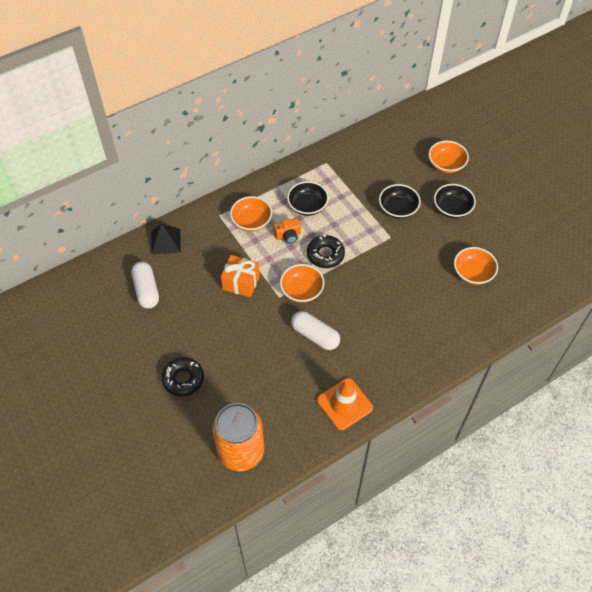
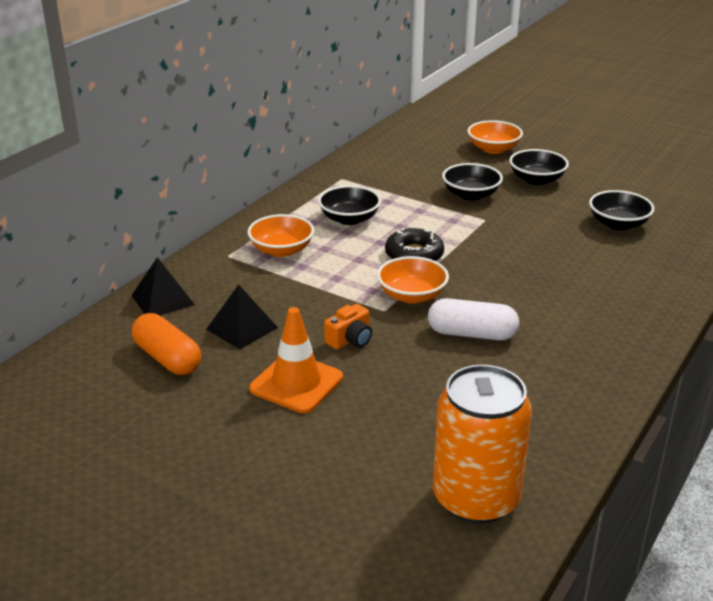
camera: 25 degrees left, 25 degrees down
white capsule [131,262,159,309] -> orange capsule [132,313,201,375]
black donut [162,357,204,396] -> none
orange gift [221,255,260,298] -> none
orange camera [274,218,301,244] -> orange camera moved to [324,304,372,349]
orange traffic cone [317,378,373,430] -> orange traffic cone moved to [249,307,343,413]
orange bowl [454,247,498,285] -> black bowl [589,190,655,230]
none -> black pyramid [206,285,278,349]

